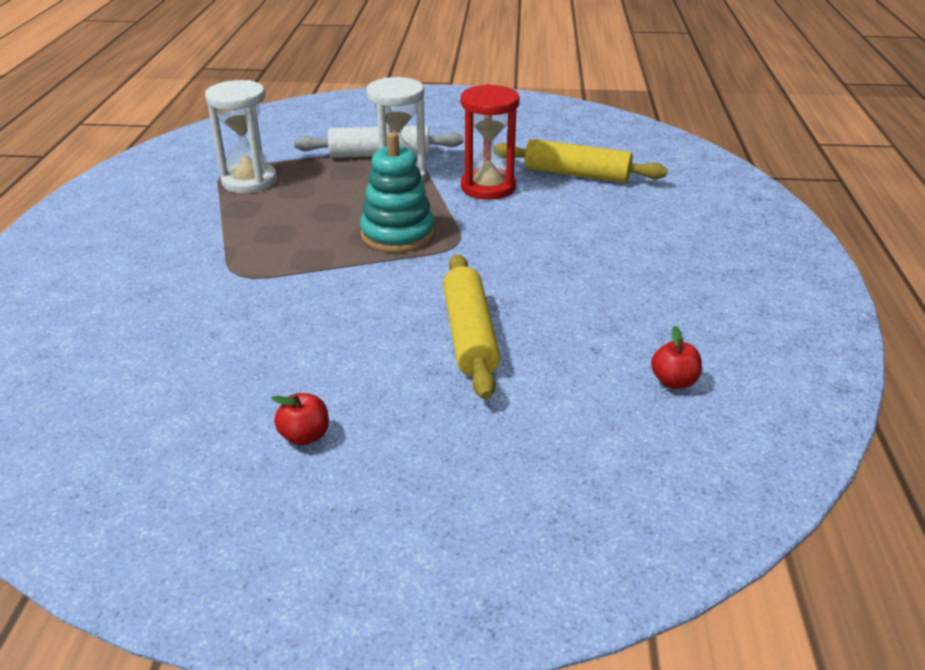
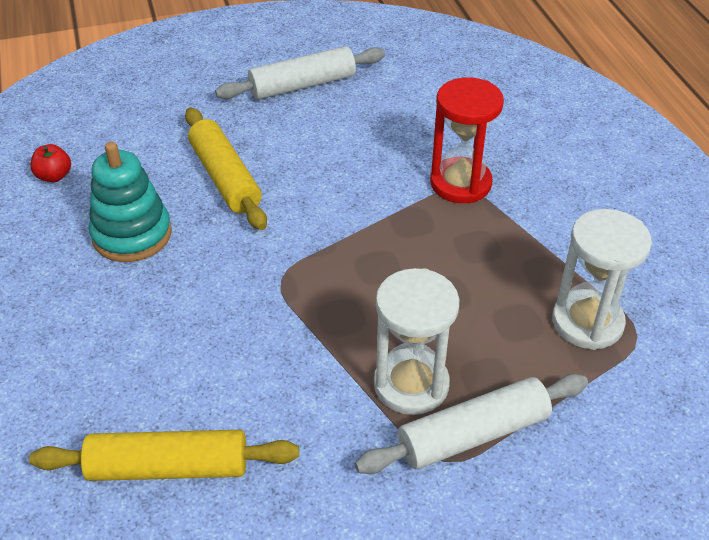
camera: 160 degrees right, 10 degrees up
red apple [271,393,329,445] -> white rolling pin [215,46,385,100]
turquoise stacking toy [360,132,435,253] -> turquoise stacking toy moved to [89,142,172,262]
red hourglass [461,84,520,200] -> red hourglass moved to [430,78,504,203]

